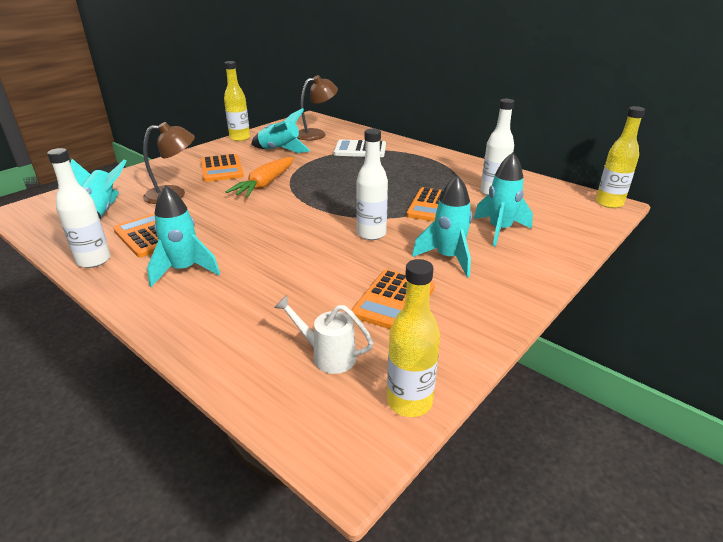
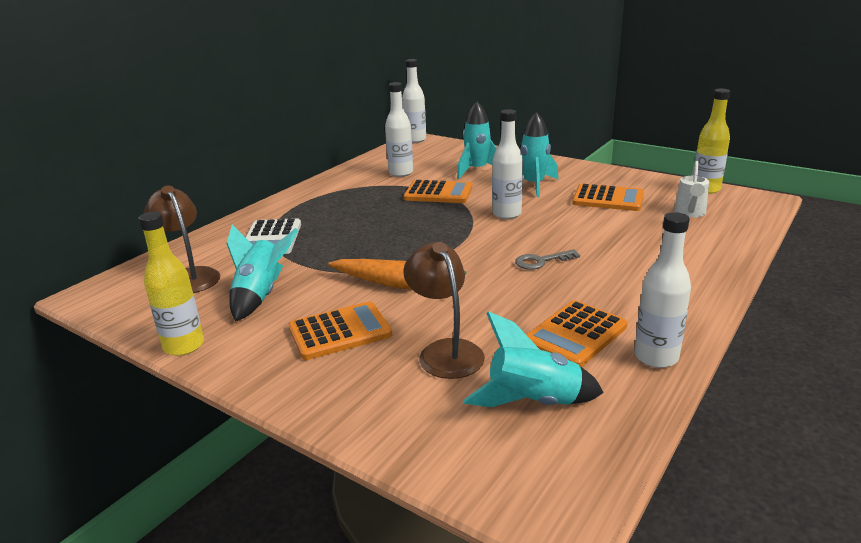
camera: 95 degrees left, 5 degrees down
turquoise rocket [147,185,220,287] -> none
yellow bottle [596,106,645,208] -> white bottle [402,59,426,143]
none -> grey key [515,249,580,270]

